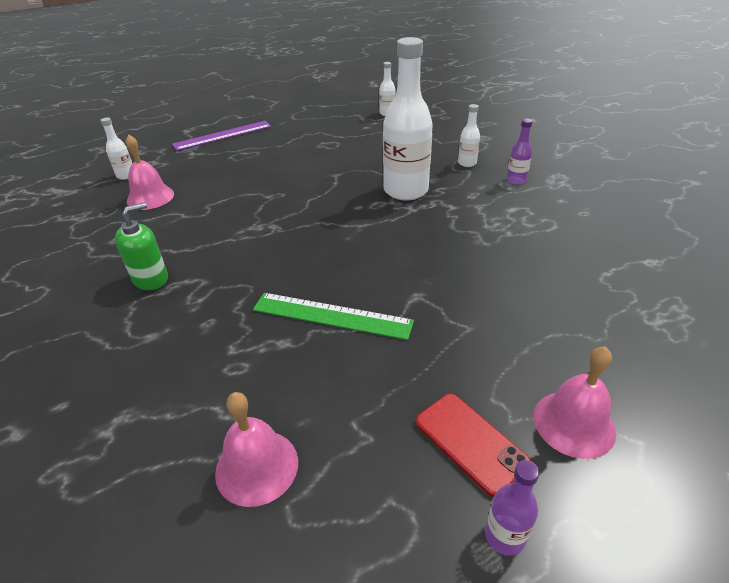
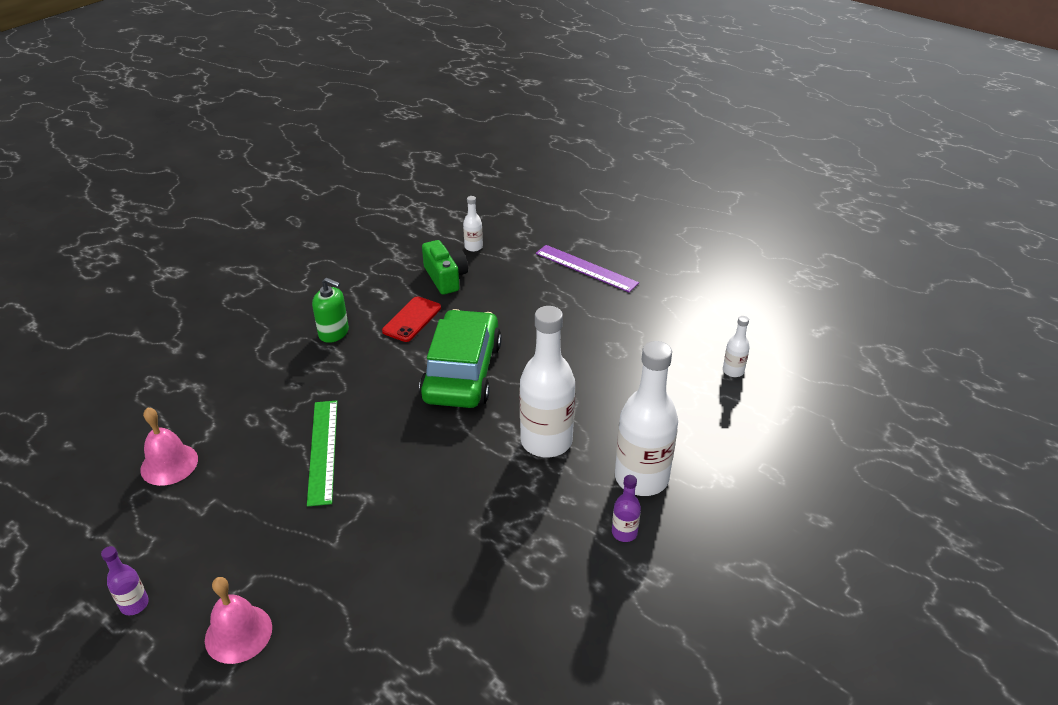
camera: 65 degrees right, 0 degrees up
pink bell [126,135,174,210] -> green camera [422,240,468,295]
red phone [416,394,531,497] -> red phone moved to [382,296,441,342]
white bottle [458,104,480,167] -> white bottle [615,341,678,496], size x2.23
none -> green car [419,309,502,408]

